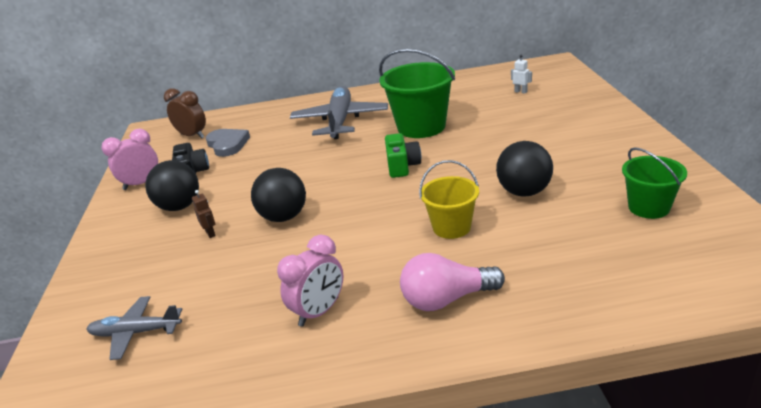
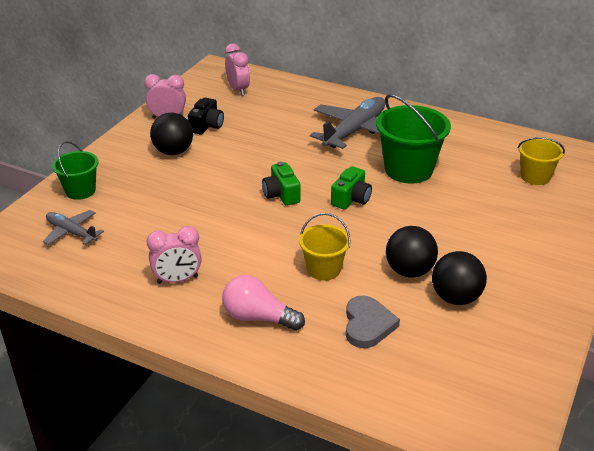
camera: 30 degrees right, 5 degrees up
brown clock [164,88,206,139] -> pink clock [225,44,250,96]
brown robot [192,190,216,238] -> none
grey heart [206,129,250,157] -> grey heart moved to [346,295,400,348]
black ball [251,168,306,222] -> black ball moved to [432,251,487,305]
white robot [511,55,532,94] -> yellow bucket [518,137,565,185]
green bucket [622,147,687,219] -> green bucket moved to [52,141,98,200]
none -> green camera [262,162,301,206]

